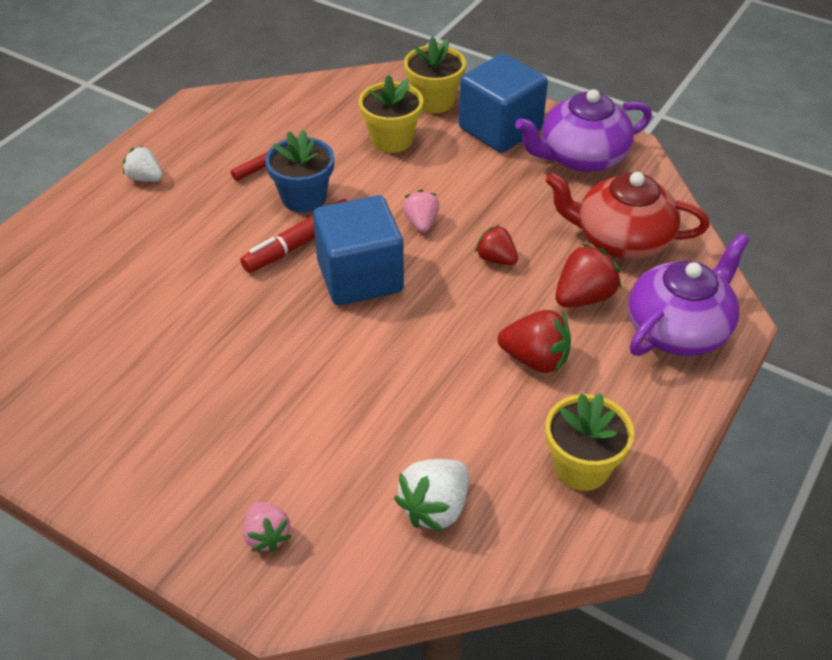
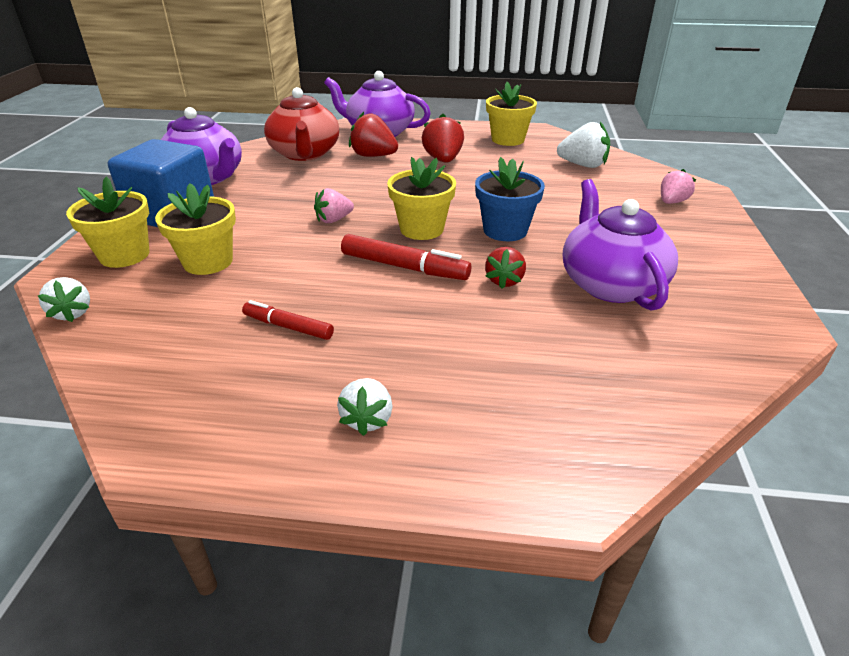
camera: 115 degrees left, 10 degrees down
blue flower pot [265,130,334,213] -> blue flower pot moved to [475,157,545,241]
blue cube [313,195,404,305] -> yellow flower pot [387,157,456,240]
red strawberry [475,225,518,265] -> red strawberry moved to [485,247,526,289]
none -> white strawberry [38,277,90,322]
none -> purple teapot [563,179,678,311]

